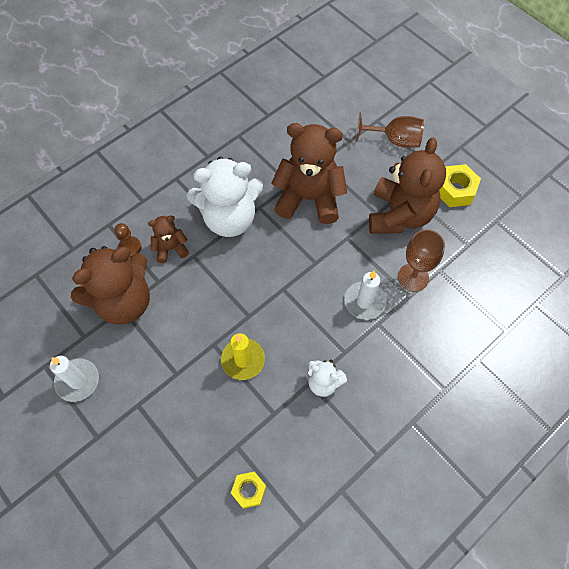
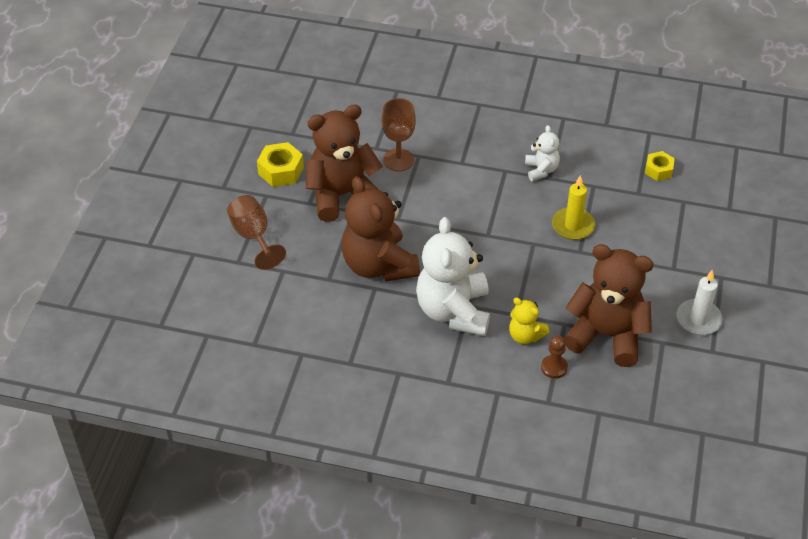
camera: 125 degrees left, 15 degrees down
brown teddy bear [148,215,189,263] -> yellow teddy bear [509,298,549,344]
white teddy bear [187,157,263,237] -> white teddy bear turned 135 degrees counterclockwise [416,217,490,336]
white candle [344,270,386,320] -> none

